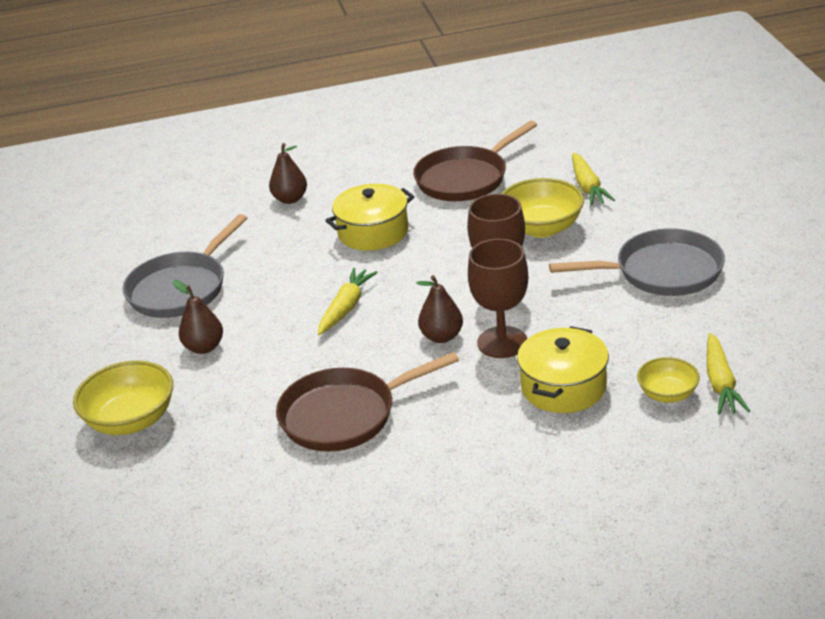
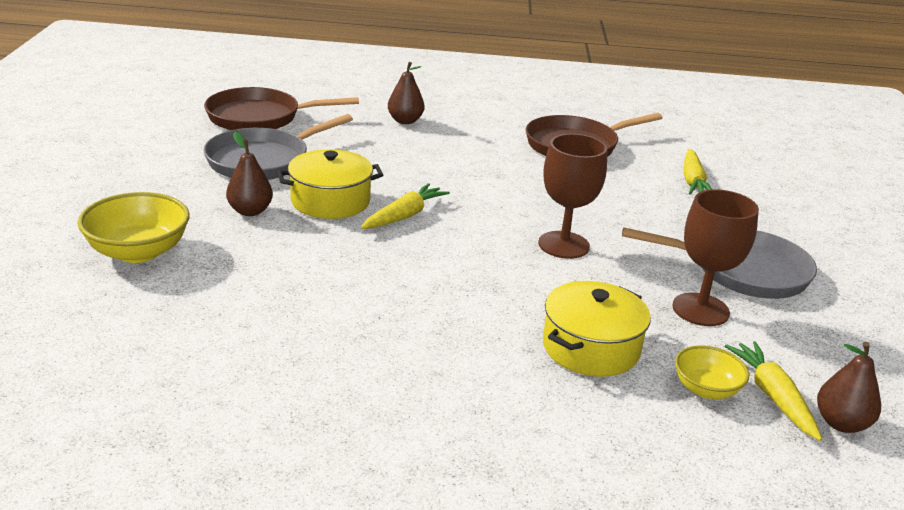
camera: 10 degrees right, 5 degrees down
brown pan [276,352,459,452] -> brown pan moved to [204,87,359,130]
yellow pot [325,184,415,251] -> yellow pot moved to [277,149,383,219]
brown pear [416,275,463,343] -> brown pear moved to [817,342,881,433]
brown goblet [468,239,528,358] -> brown goblet moved to [672,189,759,326]
yellow bowl [501,178,584,238] -> none
yellow carrot [707,333,750,415] -> yellow carrot turned 150 degrees clockwise [725,341,822,441]

